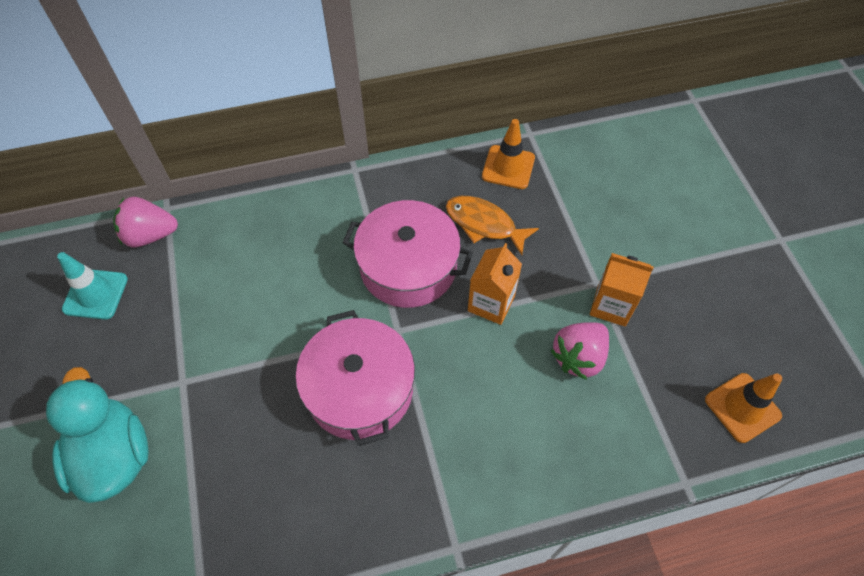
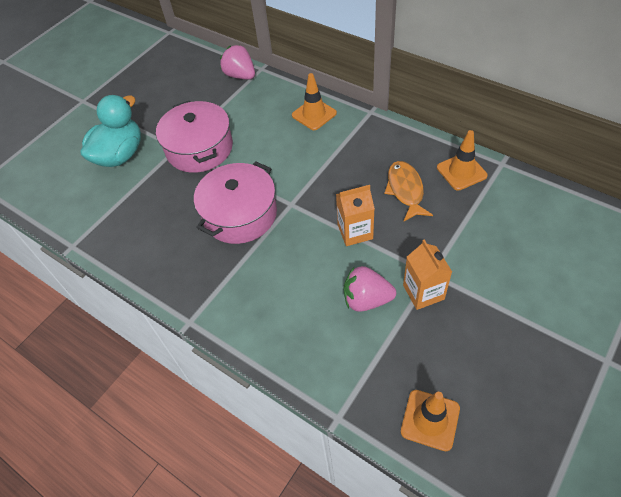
camera: 55 degrees right, 5 degrees down
turquoise traffic cone [57,252,128,320] -> none
pink pot [342,200,473,308] -> pink pot moved to [156,101,233,173]
none -> orange traffic cone [292,73,337,130]

